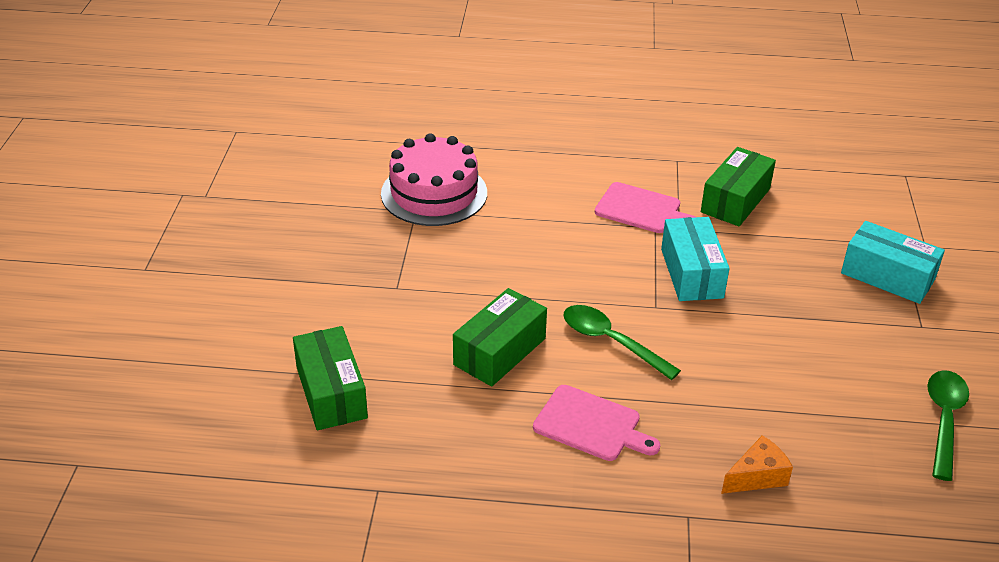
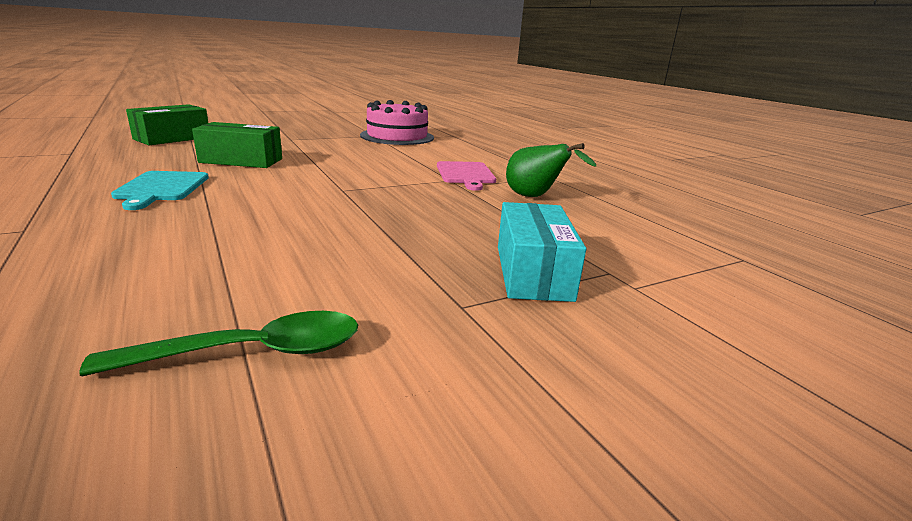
camera: 55 degrees right, 15 degrees down
pink cutting board [533,385,660,461] -> turquoise cutting board [111,171,209,210]
green spoon [564,305,681,380] -> none
turquoise box [661,217,730,301] -> none
green box [701,147,776,226] -> green pear [506,143,596,197]
orange cheese [721,435,793,494] -> none

